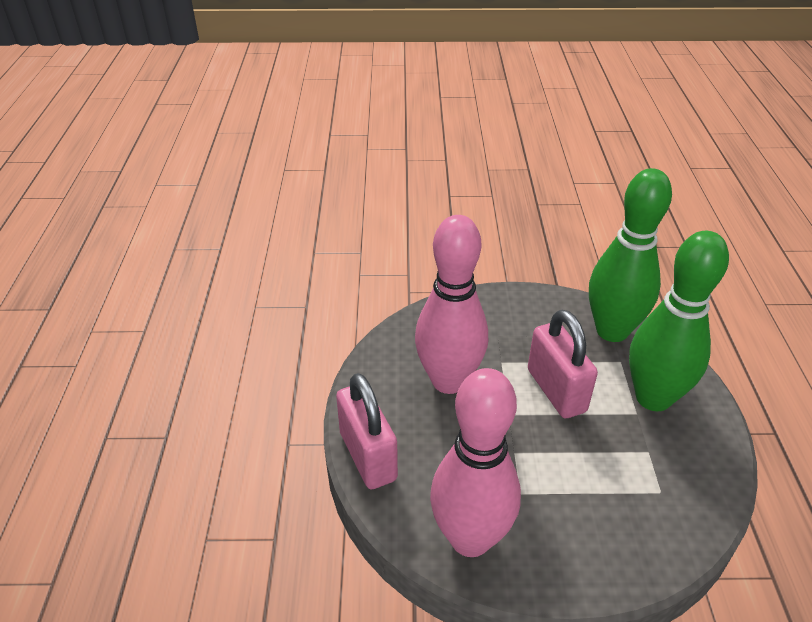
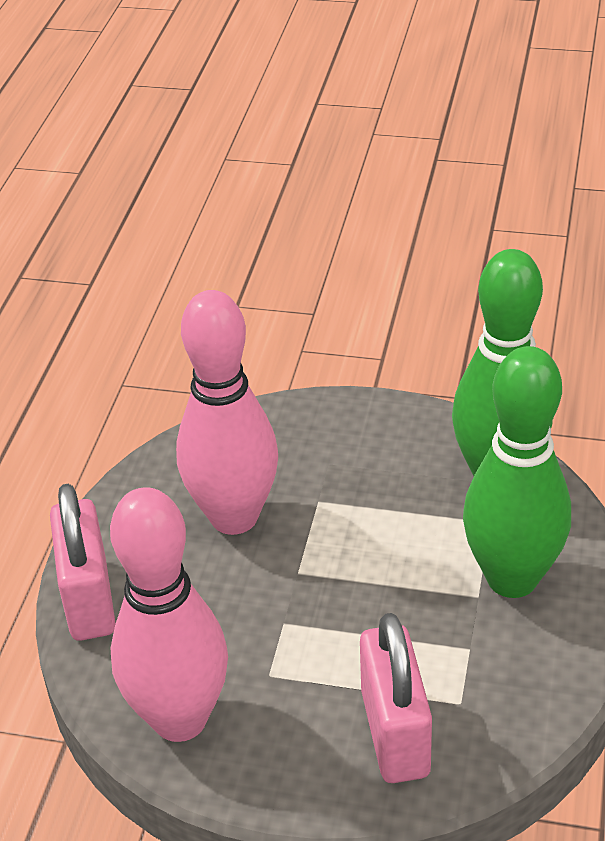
camera: 15 degrees right, 0 degrees up
pink padlock [528,310,598,418] -> pink padlock moved to [360,613,432,783]

